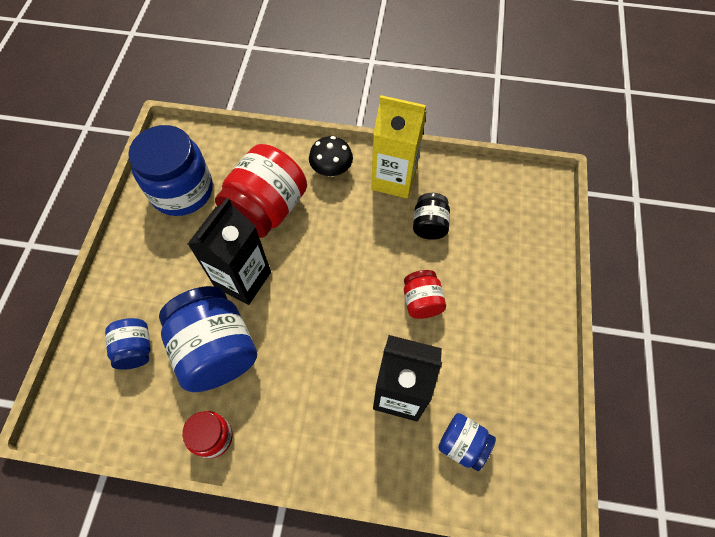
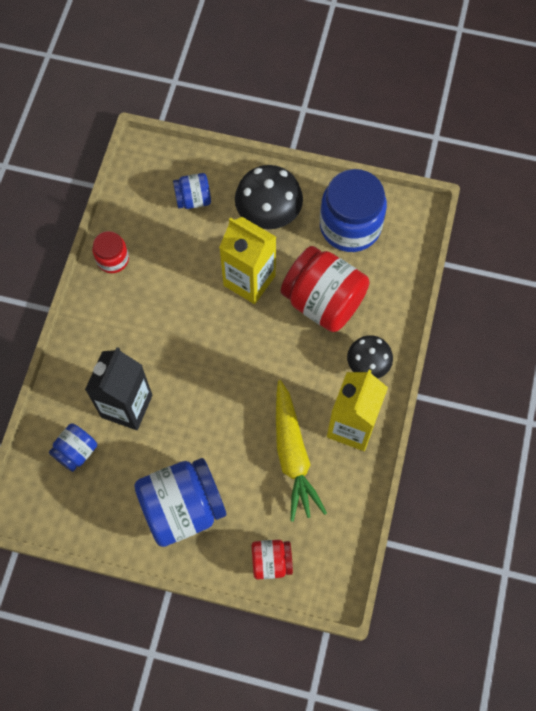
camera: 95 degrees right, 5 degrees up
blue jar [159,286,257,392] -> blue jar moved to [134,458,226,547]
black carton [188,198,271,305] -> yellow carton [219,217,276,304]
red jar [404,270,446,319] -> red jar moved to [252,540,293,579]
black jar [413,193,450,240] -> yellow carrot [276,380,327,522]
none -> black mushroom [235,165,303,229]

